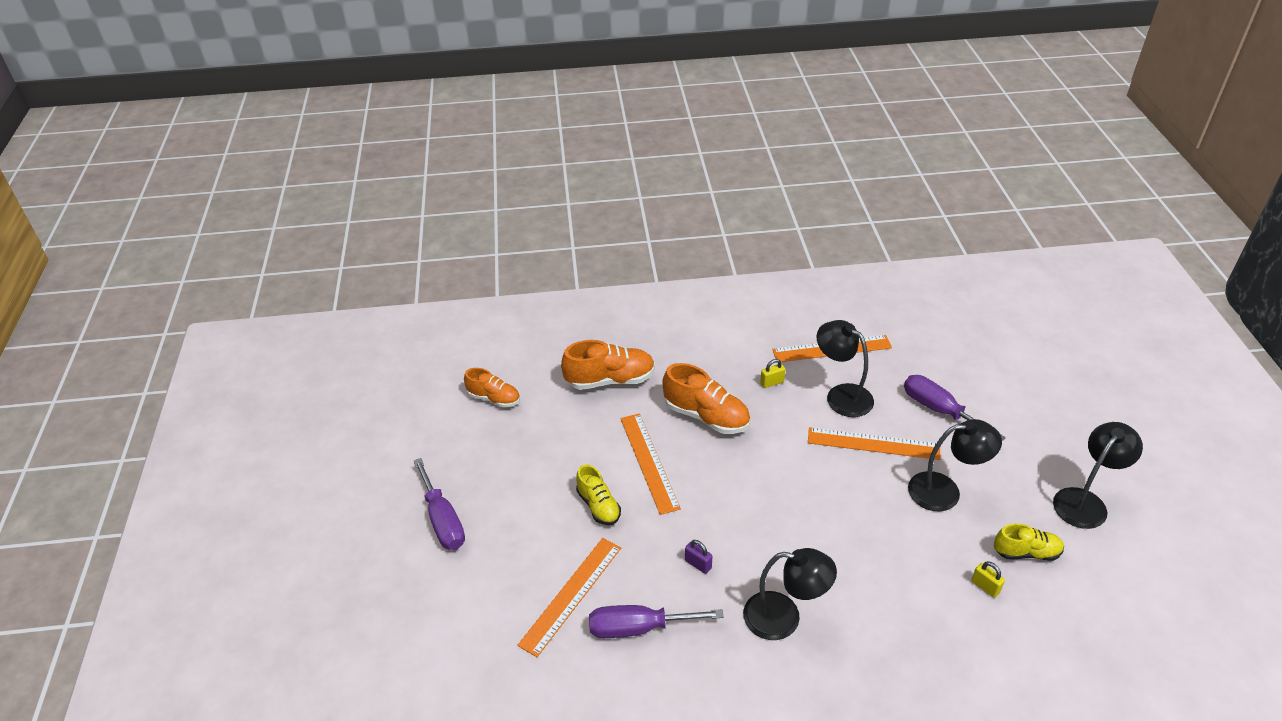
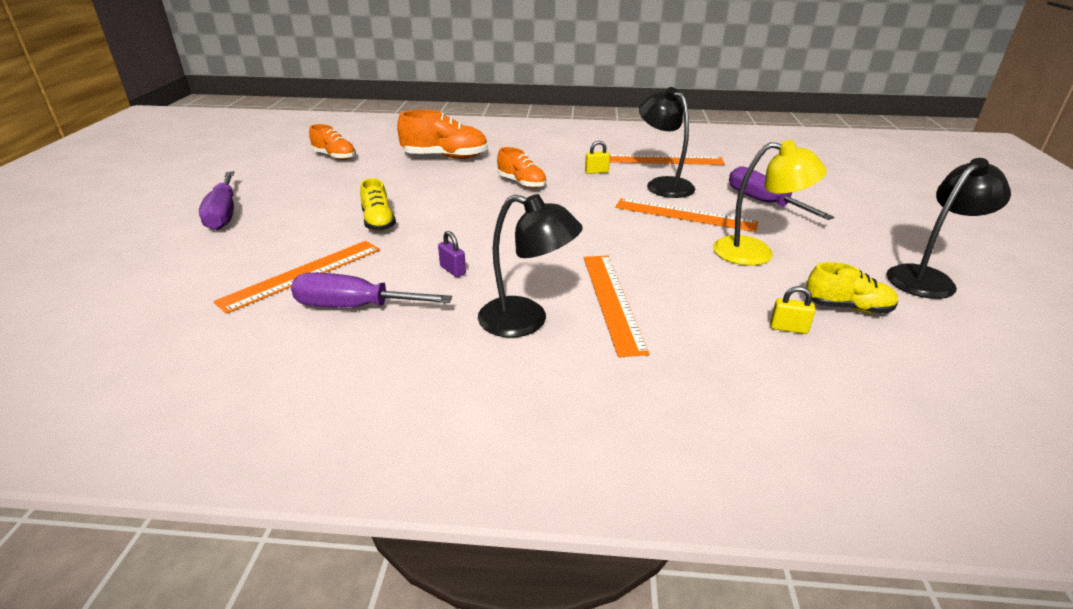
camera: 10 degrees right, 10 degrees down
orange ruler [620,413,681,515] -> orange ruler moved to [584,256,649,357]
orange shoe [662,363,750,434] -> orange shoe [497,147,546,188], size x0.63
black lamp [908,419,1002,511] -> yellow lamp [713,140,827,266]
yellow padlock [971,561,1005,598] -> yellow padlock turned 45 degrees counterclockwise [770,286,816,334]

